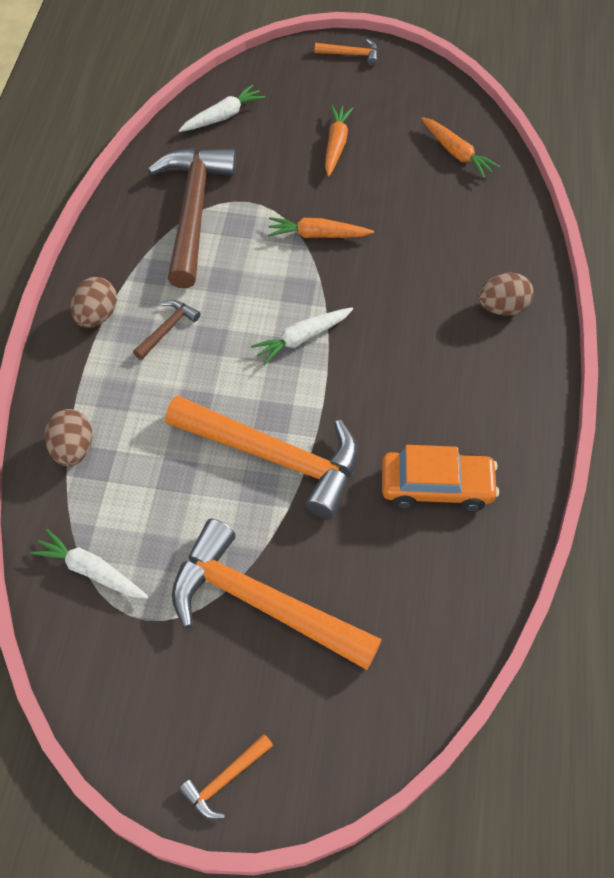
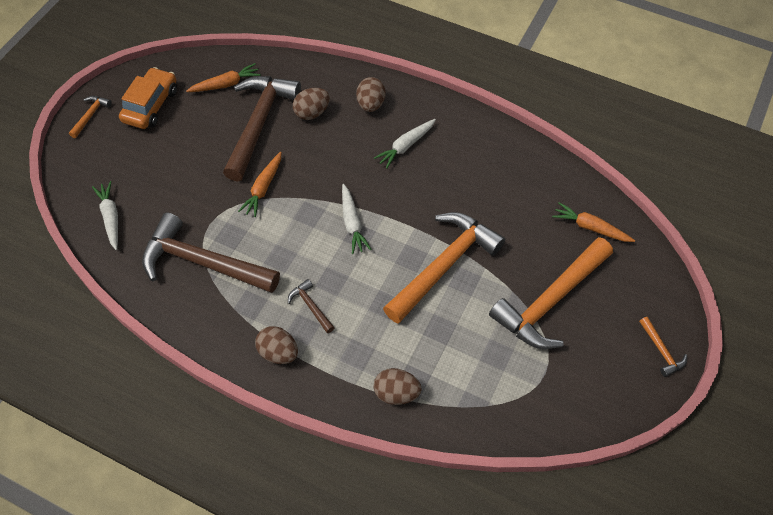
camera: 70 degrees left, 0 degrees up
white carrot [30,529,148,599] -> white carrot moved to [374,119,436,169]
orange carrot [325,105,353,177] -> orange carrot moved to [552,202,635,242]
orange car [382,445,499,512] -> orange car moved to [119,67,177,129]
none -> brown hammer [223,76,301,182]
none -> brown egg [293,88,330,120]

